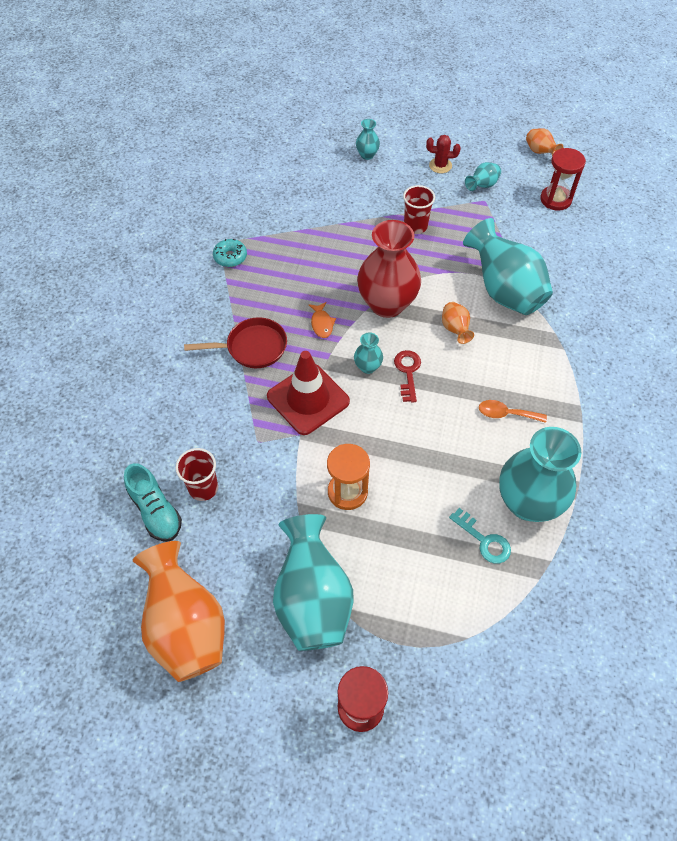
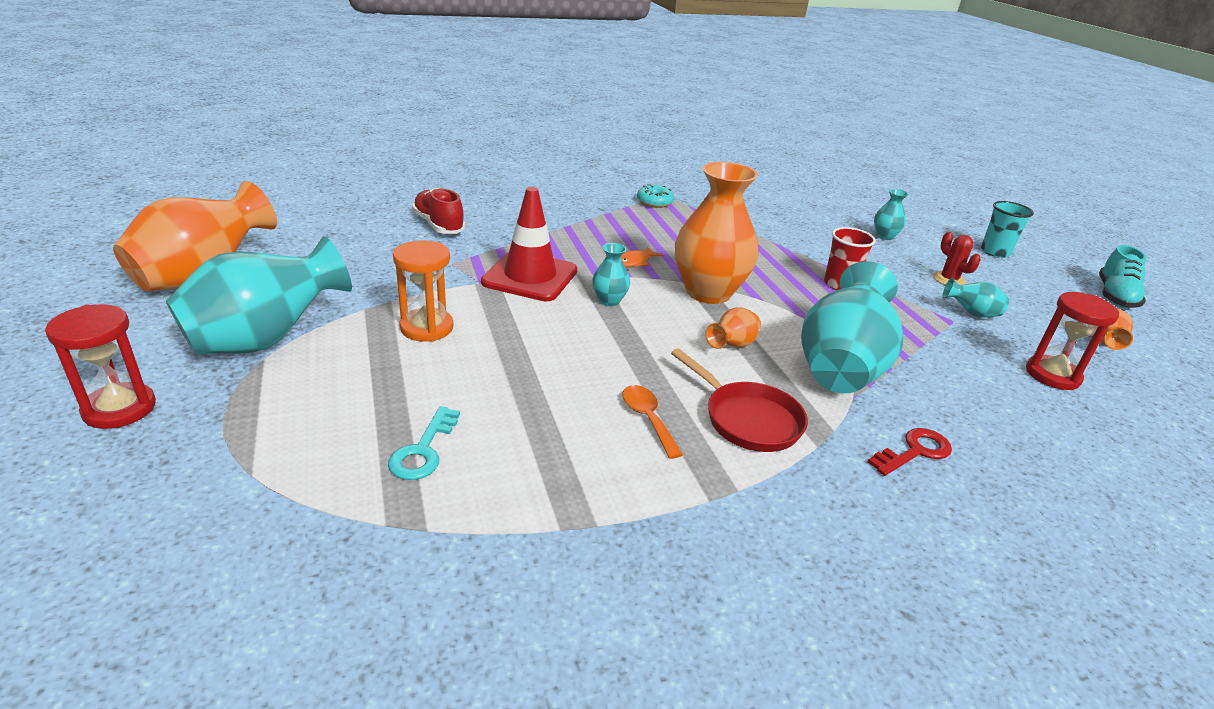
camera: 55 degrees right, 25 degrees down
turquoise shoe [124,463,182,542] -> turquoise shoe moved to [1099,245,1146,308]
red cup [175,448,218,501] -> none
red pan [184,317,287,368] -> red pan moved to [671,348,808,452]
red vase [357,220,421,318] -> orange vase [675,162,758,304]
red key [394,350,421,402] -> red key moved to [868,428,952,476]
turquoise vase [499,427,581,522] -> none
none -> red shoe [412,188,465,234]
none -> turquoise cup [981,201,1034,258]

